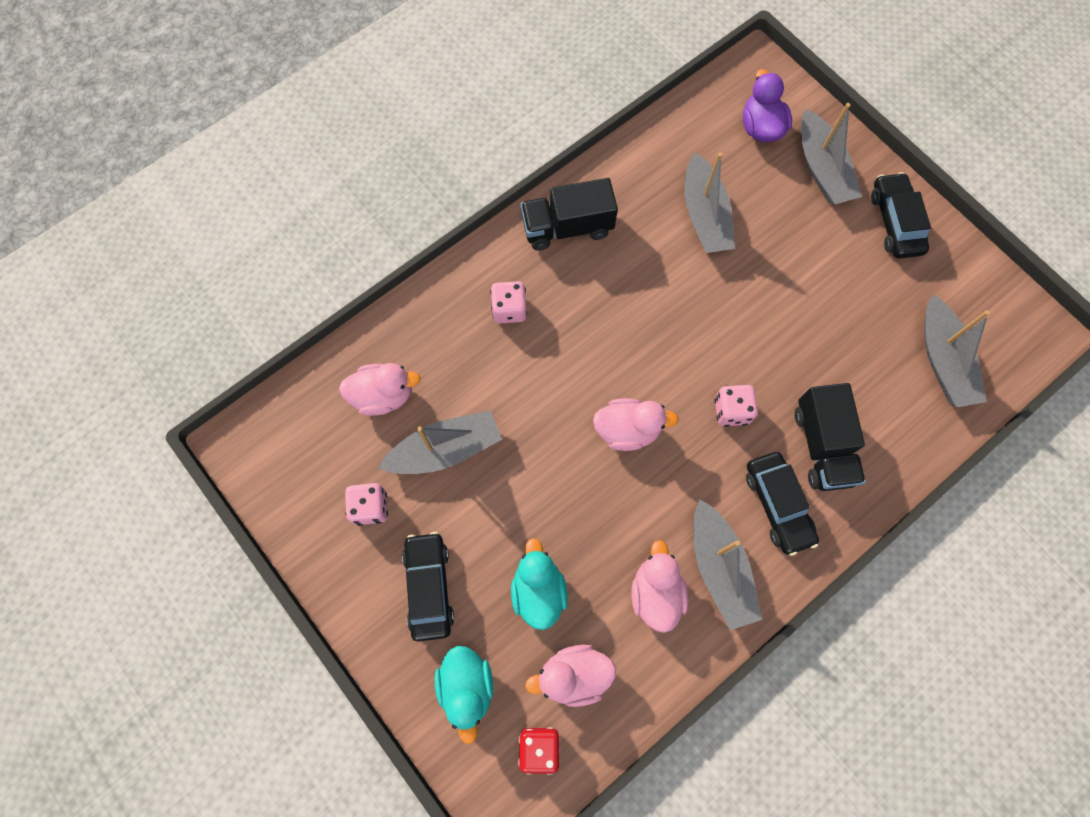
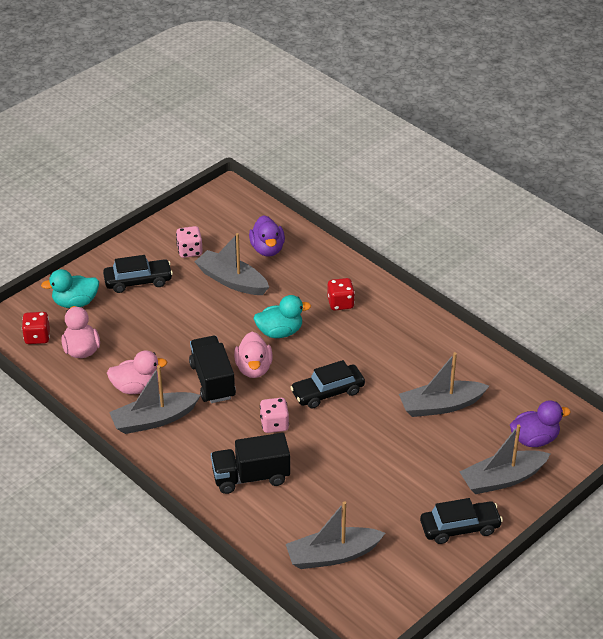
camera: 85 degrees right, 30 degrees down
pink duck [339,363,421,416] -> purple duck [249,215,285,256]
grey boat [378,411,502,474] -> grey boat turned 150 degrees clockwise [195,233,269,295]
pink dice [490,281,527,323] -> red dice [327,278,355,310]
turquoise duck [511,538,568,630] -> turquoise duck moved to [254,295,311,338]
black truck [521,178,618,251] -> black truck moved to [189,336,236,403]
black car [746,452,819,556] -> black car moved to [290,360,365,409]

